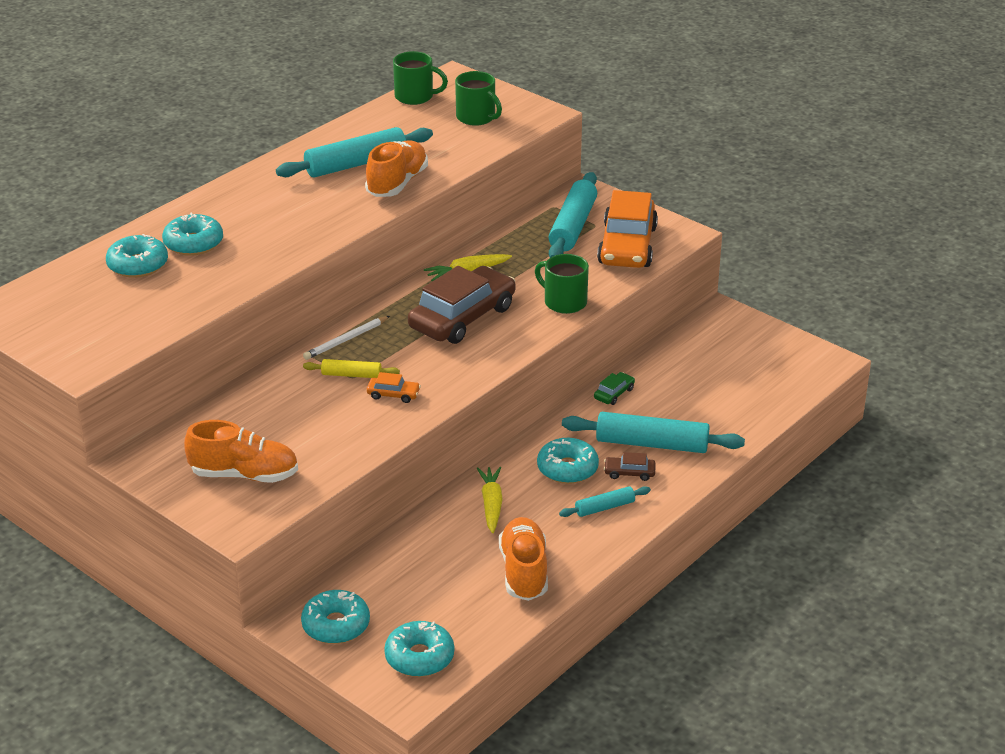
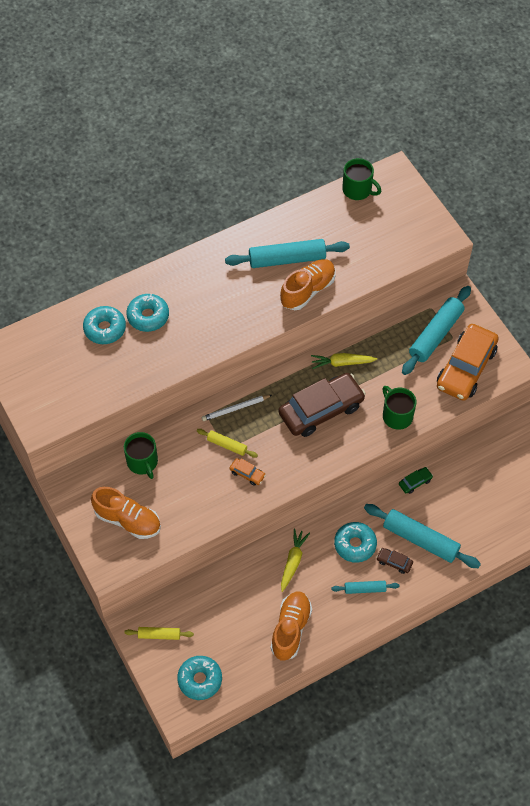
camera: 20 degrees right, 25 degrees up
turquoise donut [301,590,370,644] -> yellow rolling pin [124,627,194,640]
green mug [455,71,502,126] -> green mug moved to [124,432,158,479]

